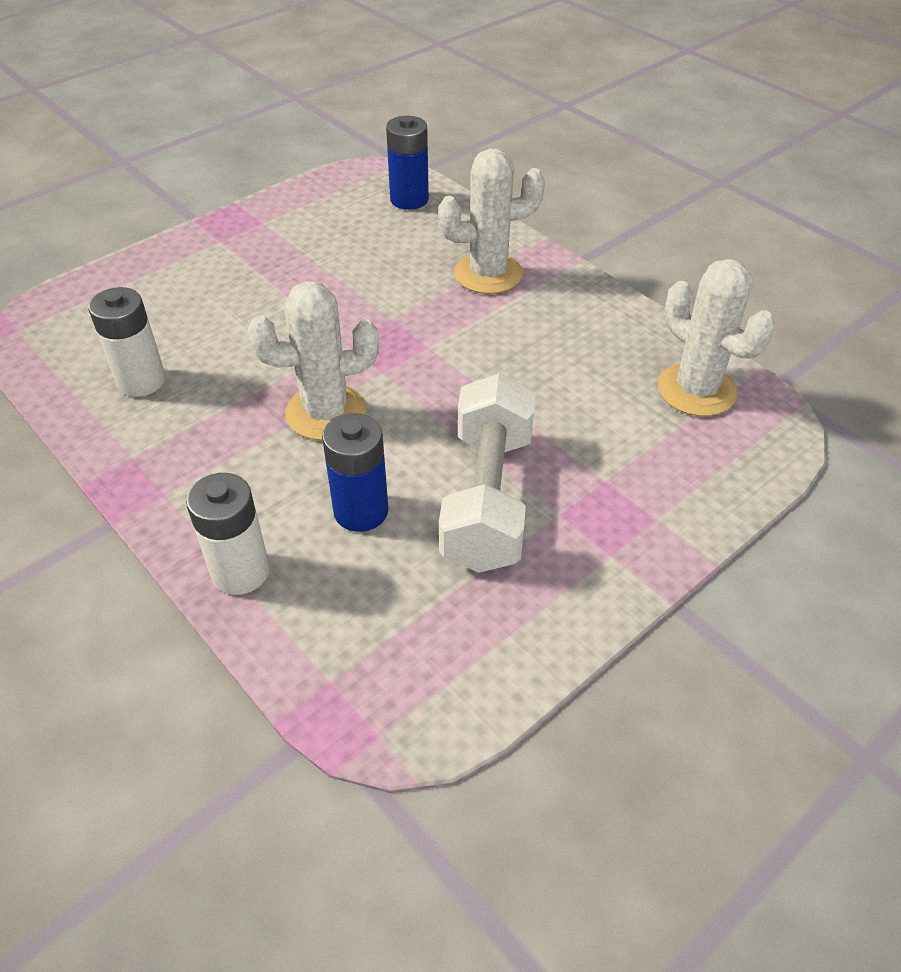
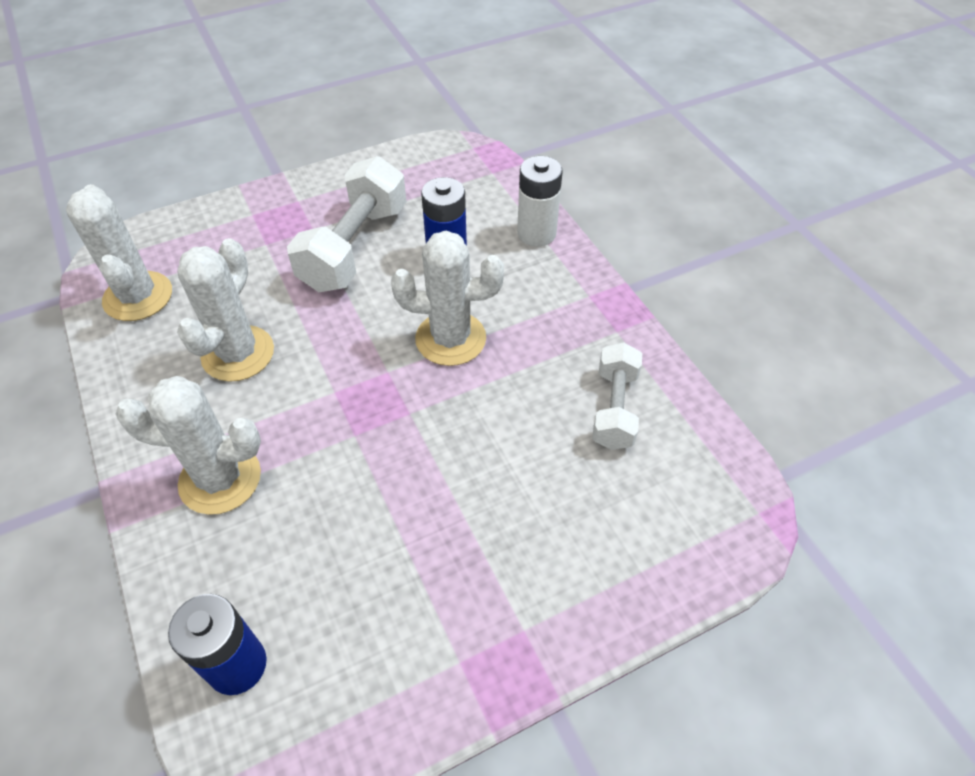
camera: 165 degrees left, 5 degrees up
white battery [88,287,166,397] -> white dumbbell [592,342,642,450]
none -> white cactus [177,238,274,382]

